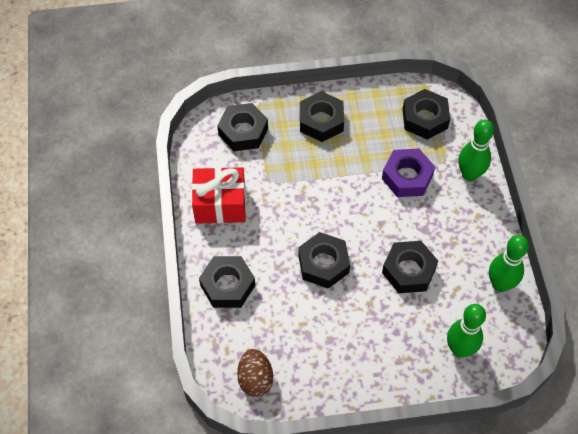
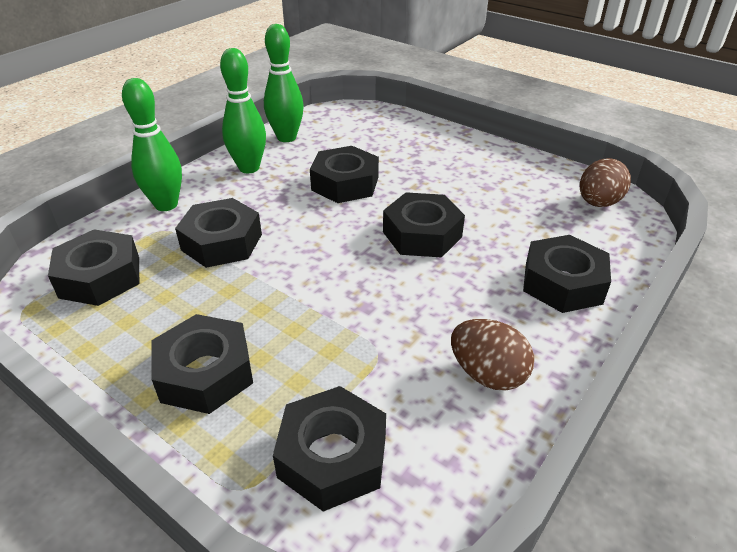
camera: 135 degrees left, 20 degrees down
red gift [192,167,246,224] -> brown egg [451,319,534,391]
purple nut [382,149,435,197] -> black nut [175,198,262,268]
green bowling pin [447,304,486,357] -> green bowling pin moved to [220,48,266,173]

